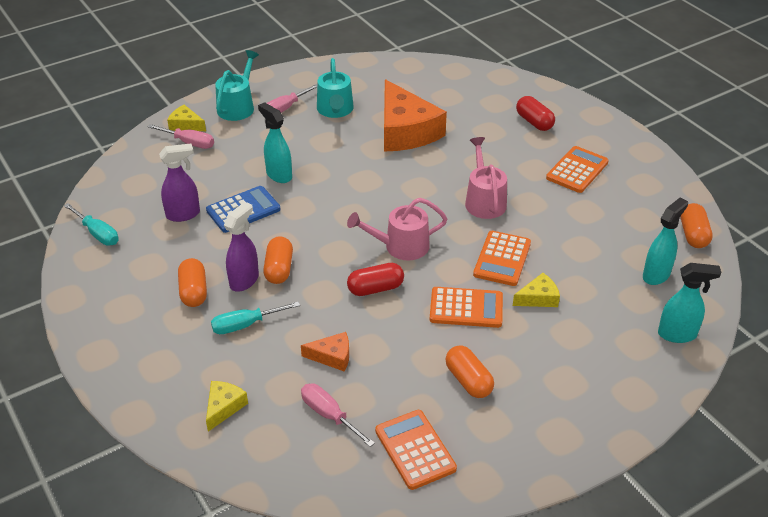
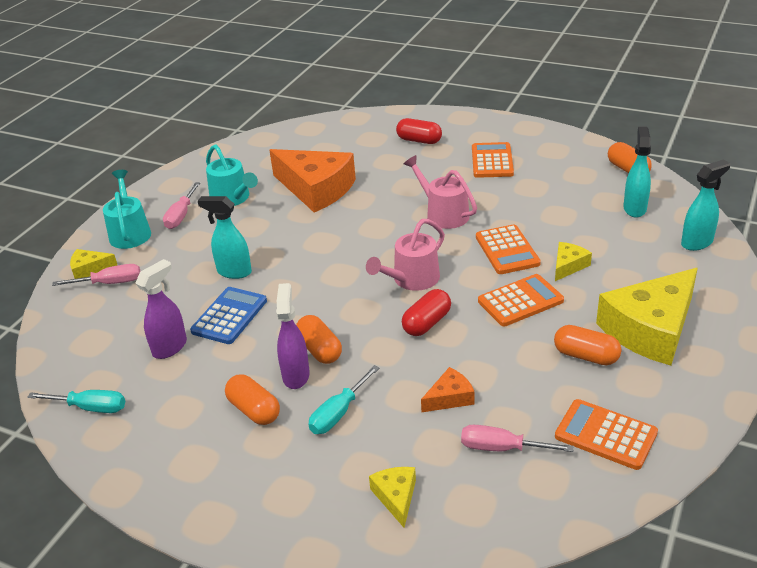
camera: 30 degrees left, 5 degrees down
none -> yellow cheese [596,268,698,366]

